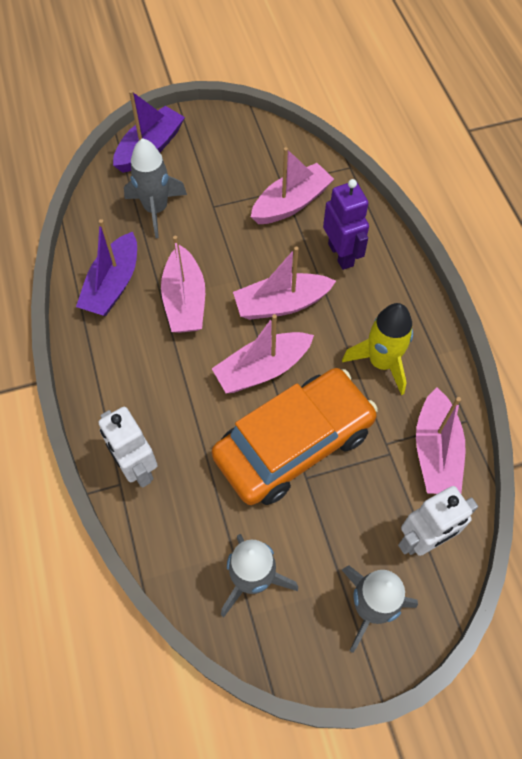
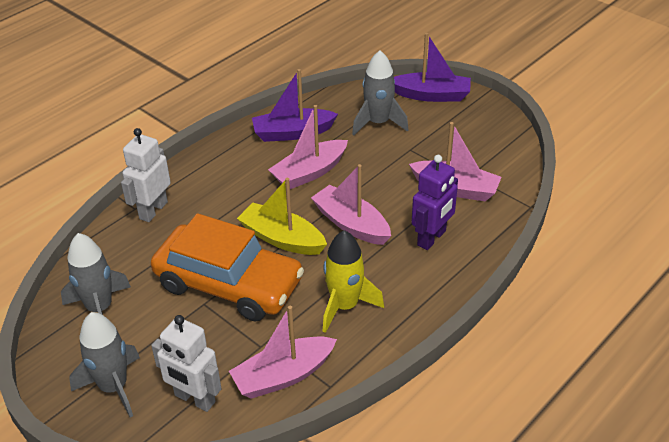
camera: 60 degrees right, 20 degrees down
pink boat [212,314,314,393] -> yellow boat [237,178,327,255]

